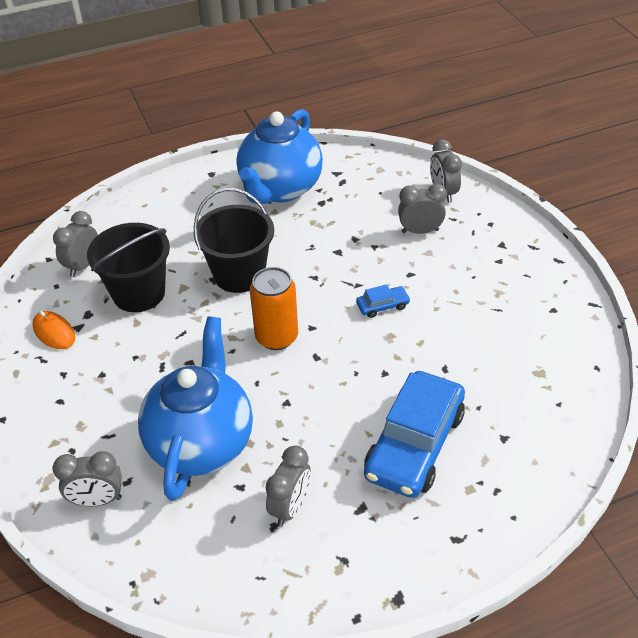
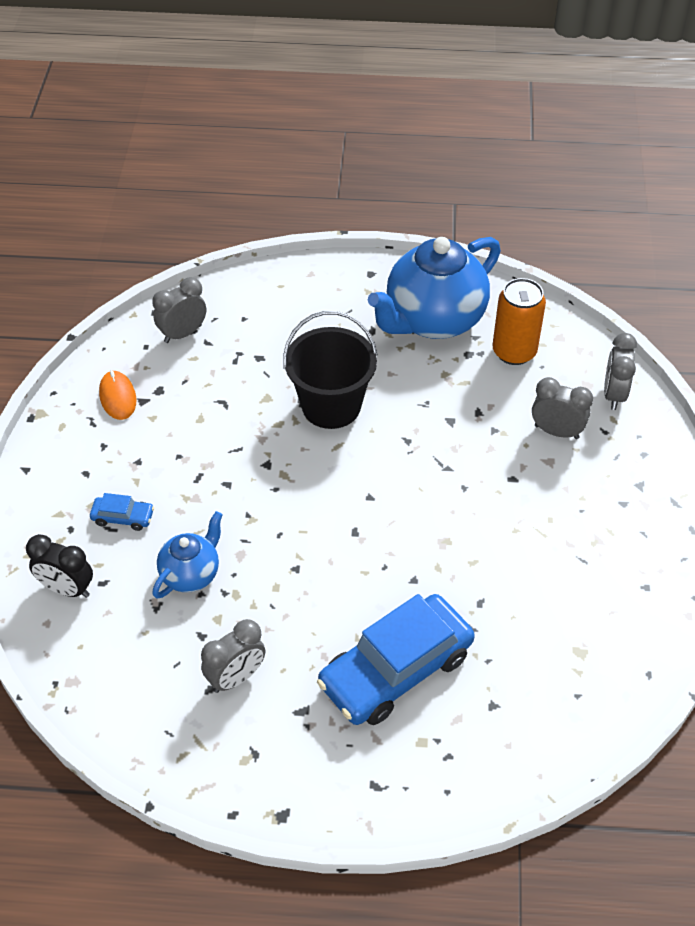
camera: 25 degrees right, 5 degrees up
grey clock [53,451,122,506] -> black clock [26,534,93,598]
black bucket [87,223,170,312] -> none
blue teapot [138,316,253,501] -> blue teapot [152,511,223,599], size x0.51
orange can [250,267,298,350] -> orange can moved to [493,278,546,365]
blue car [356,284,410,318] -> blue car moved to [90,493,154,531]

